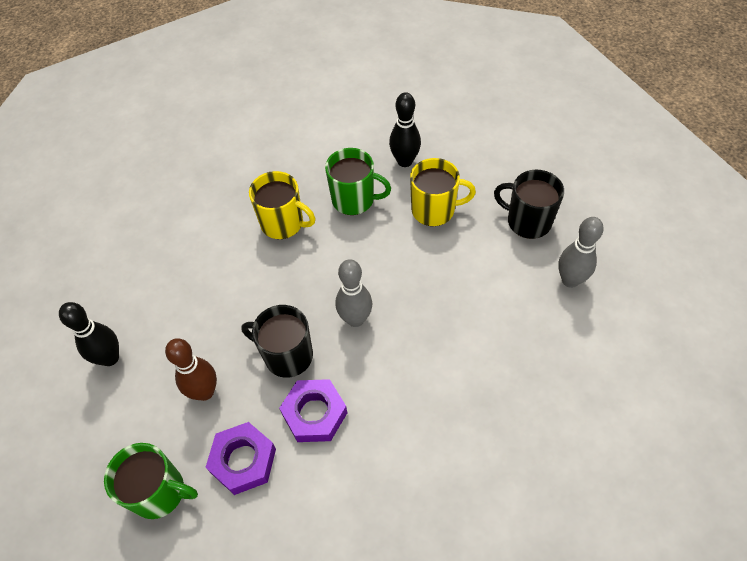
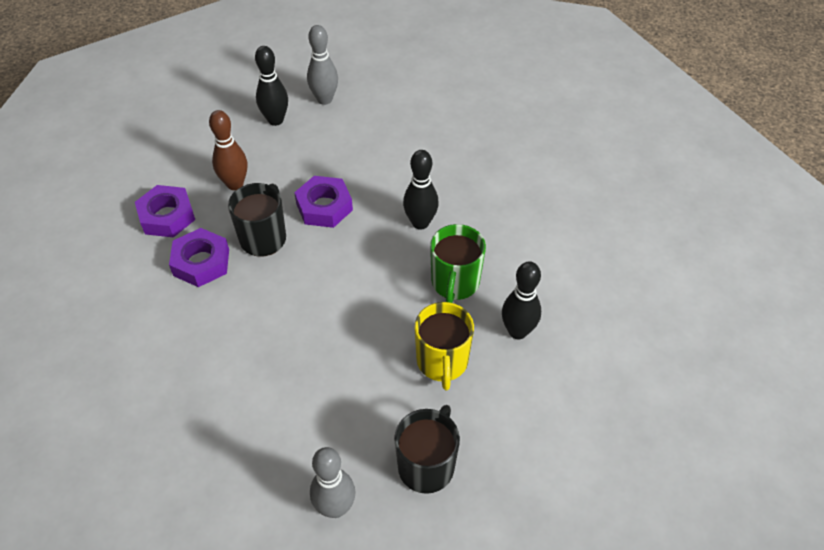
camera: 85 degrees right, 5 degrees down
green mug [104,443,198,519] -> none
yellow mug [249,171,315,239] -> black bowling pin [403,150,439,230]
grey bowling pin [335,259,372,327] -> grey bowling pin moved to [307,25,338,105]
none -> purple nut [294,176,353,228]

